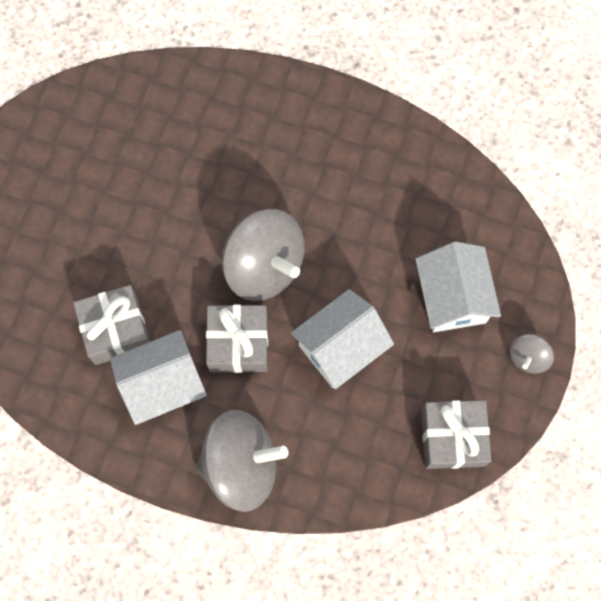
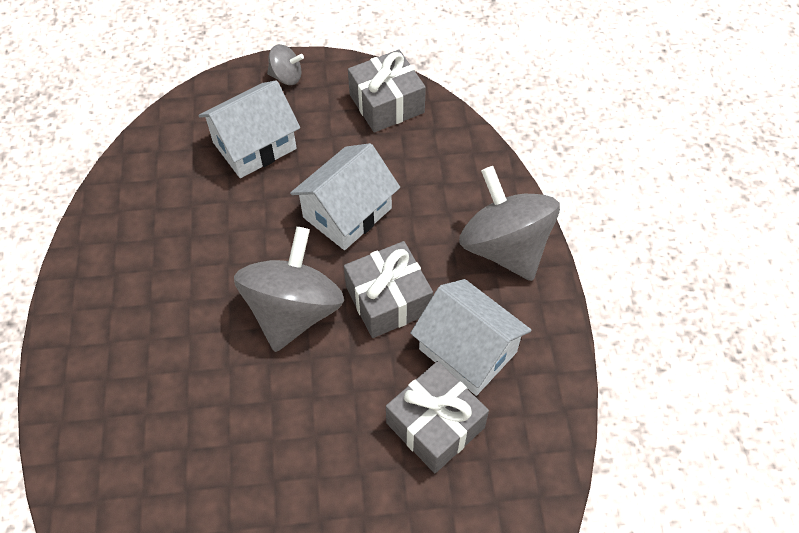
camera: 115 degrees left, 15 degrees down
white house [291,289,394,389] -> white house turned 75 degrees counterclockwise [290,143,400,250]

